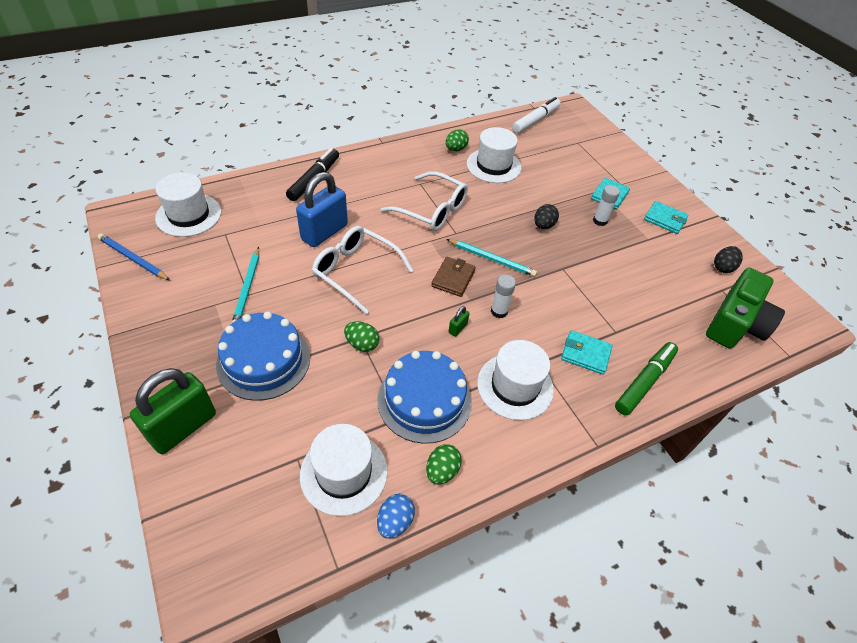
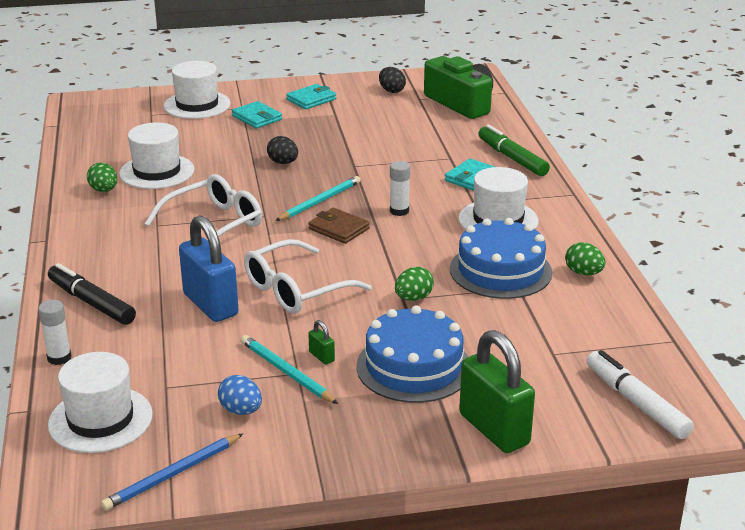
camera: 70 degrees left, 20 degrees down
turquoise pencil [231,247,259,324] -> turquoise pencil turned 150 degrees counterclockwise [241,335,338,404]
white hat [300,424,388,516] -> white hat moved to [164,61,231,119]
blue egg [377,494,415,539] -> blue egg moved to [218,375,262,415]
green padlock [449,306,470,337] -> green padlock moved to [308,320,335,365]
white marker [512,97,560,133] -> white marker moved to [587,350,694,439]
white glue stick [593,185,620,226] -> white glue stick moved to [38,300,72,365]

